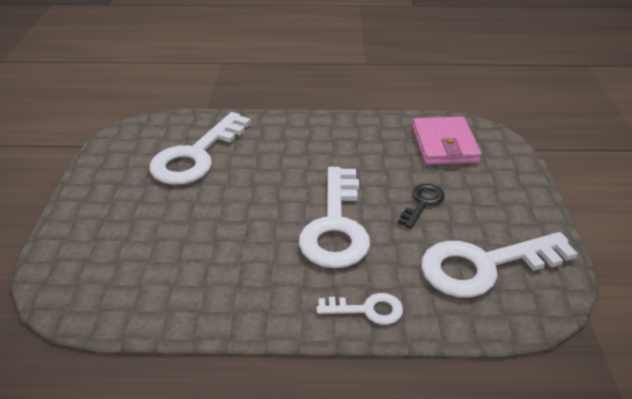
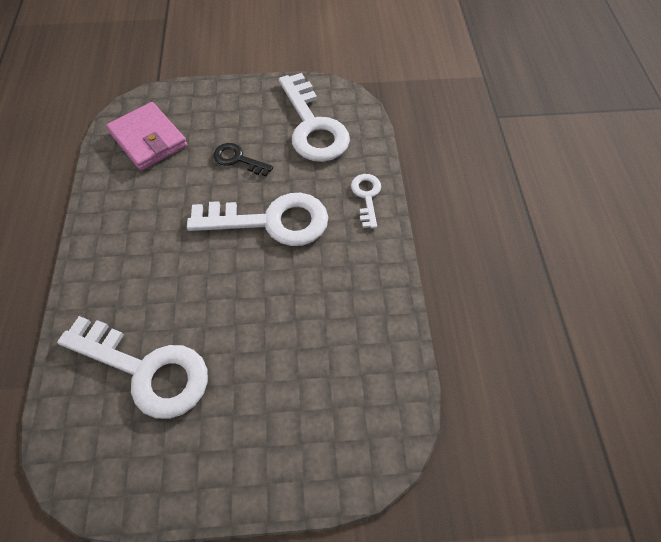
camera: 95 degrees left, 20 degrees up
pink wallet [412,116,481,165] -> pink wallet turned 60 degrees clockwise [106,102,187,171]

